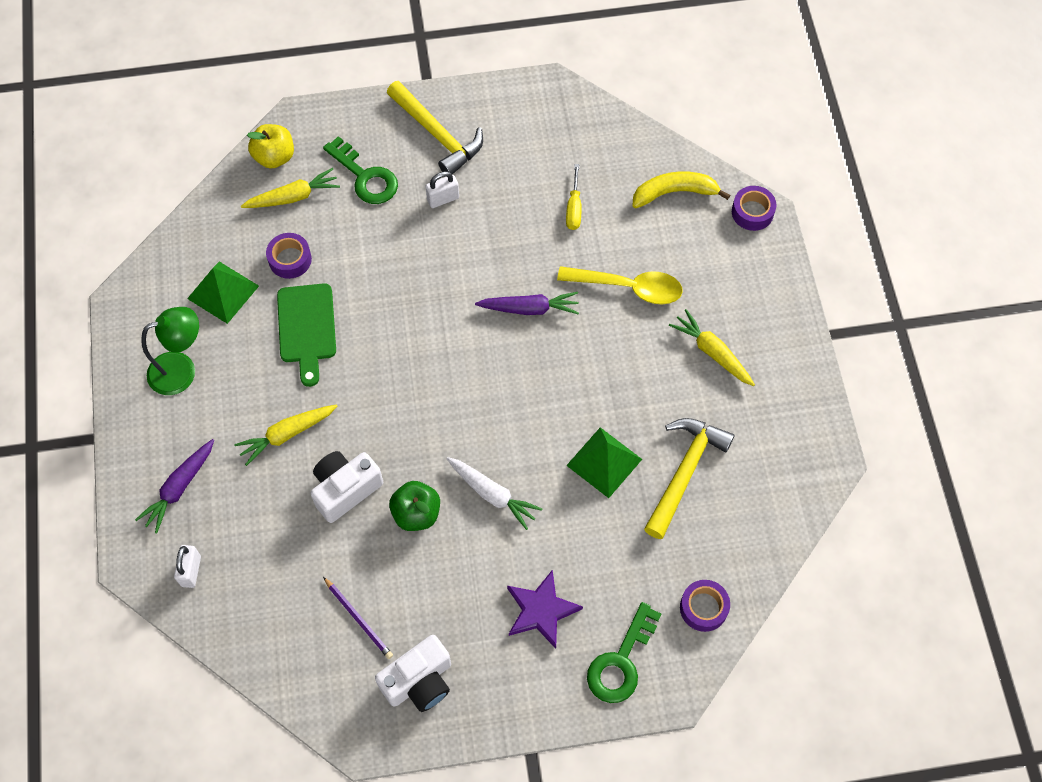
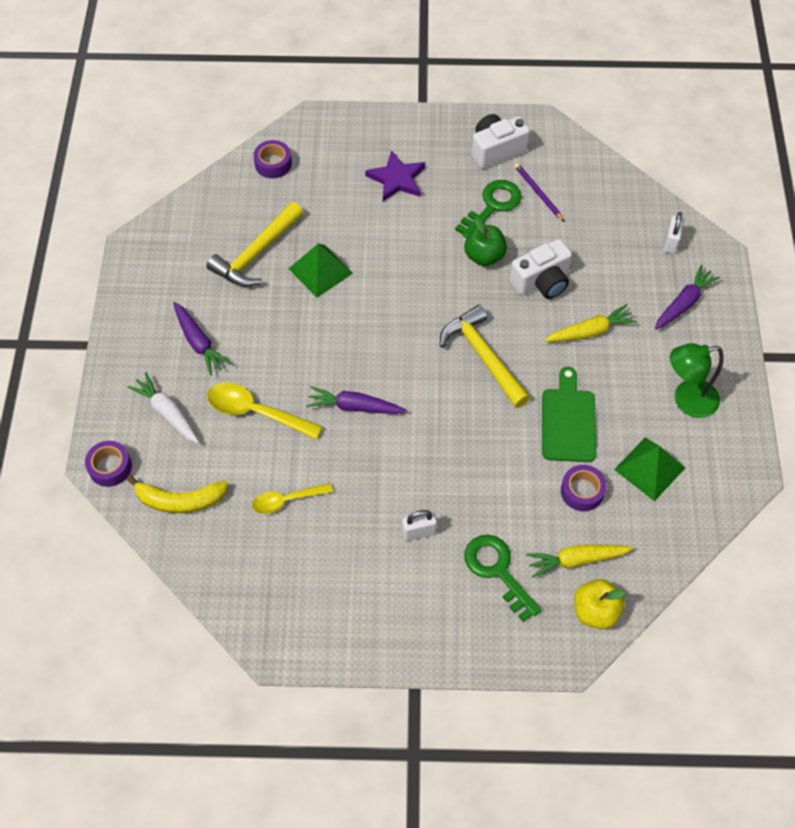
camera: 170 degrees left, 5 degrees down
yellow hammer [387,81,483,175] -> yellow hammer moved to [440,305,530,408]
white carrot [447,457,542,530] -> white carrot moved to [127,372,199,443]
yellow screwdriver [566,164,582,230] -> yellow spoon [252,483,333,514]
green key [587,602,661,703] -> green key moved to [455,180,522,238]
yellow carrot [669,309,755,386] -> purple carrot [173,302,231,376]

